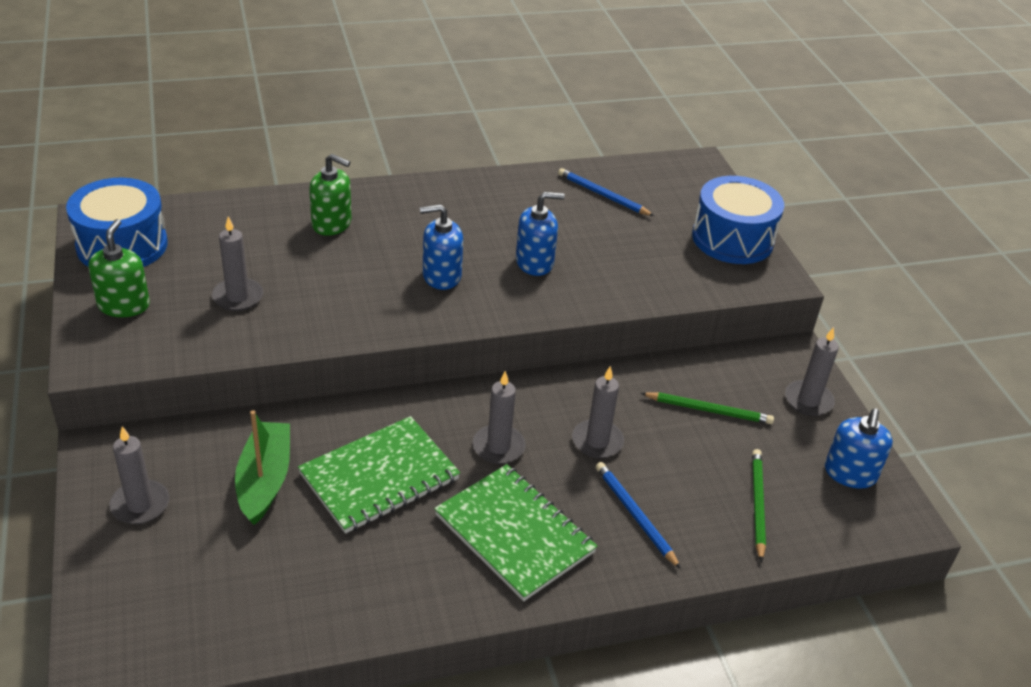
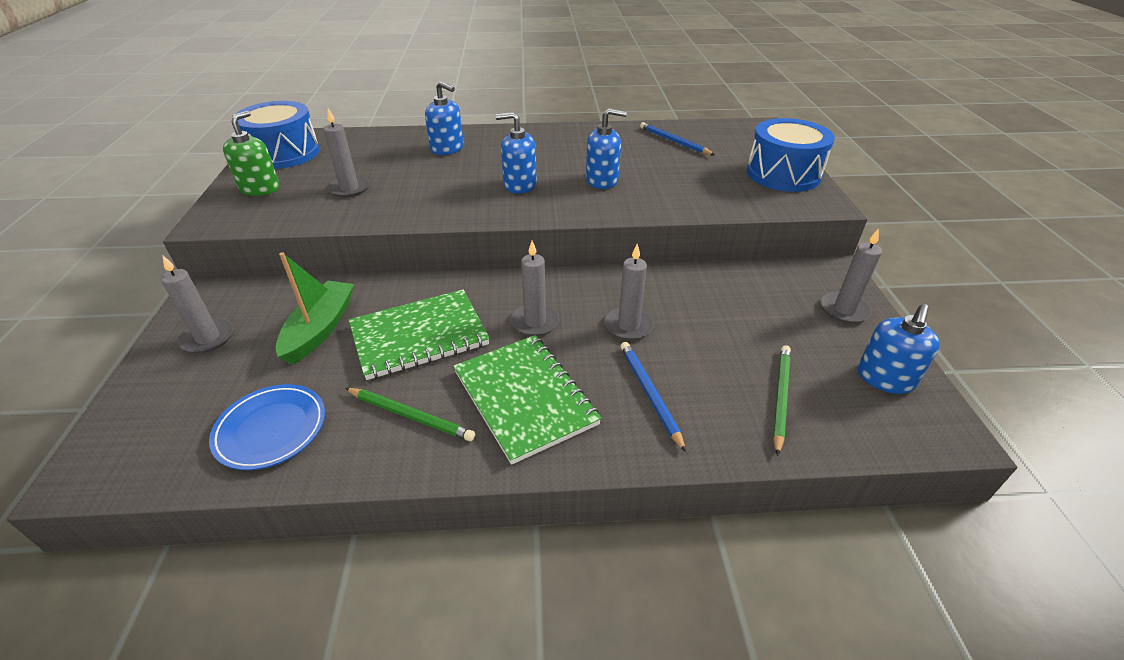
camera: 15 degrees right, 0 degrees up
green soap dispenser [309,154,351,236] -> blue soap dispenser [425,81,464,155]
green pencil [641,392,774,424] -> green pencil moved to [345,388,475,441]
none -> blue plate [209,384,325,470]

